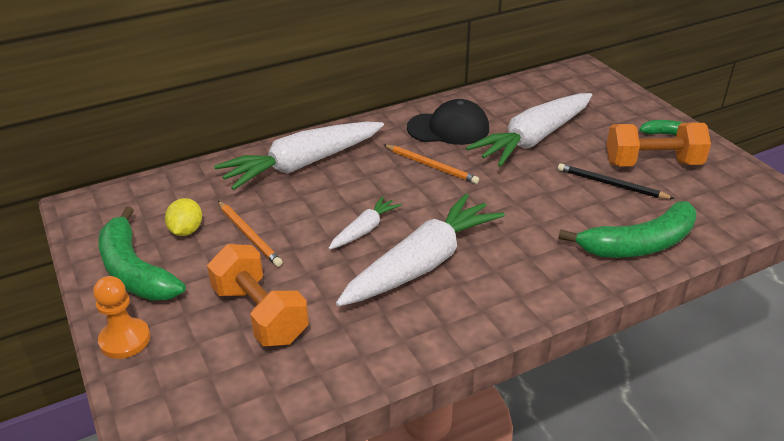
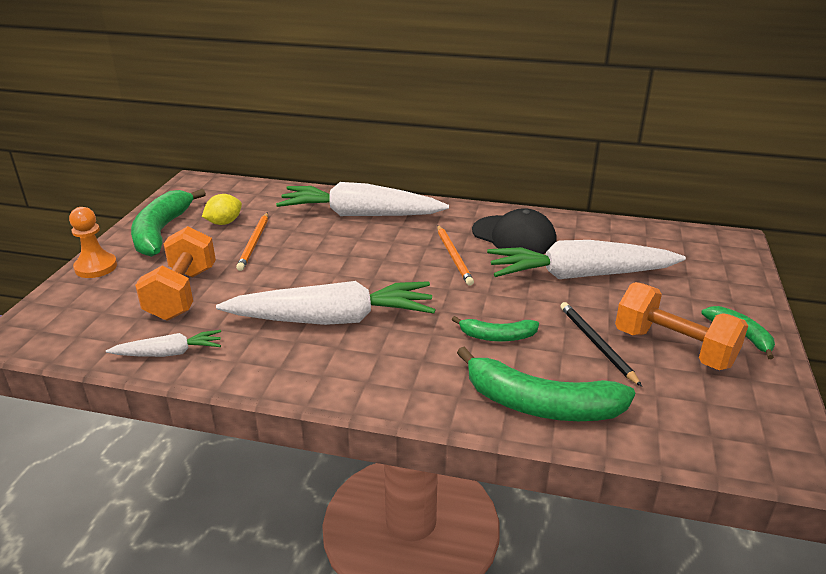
camera: 40 degrees right, 5 degrees down
white carrot [329,196,401,250] -> white carrot moved to [106,330,221,357]
none -> green banana [452,316,539,342]

